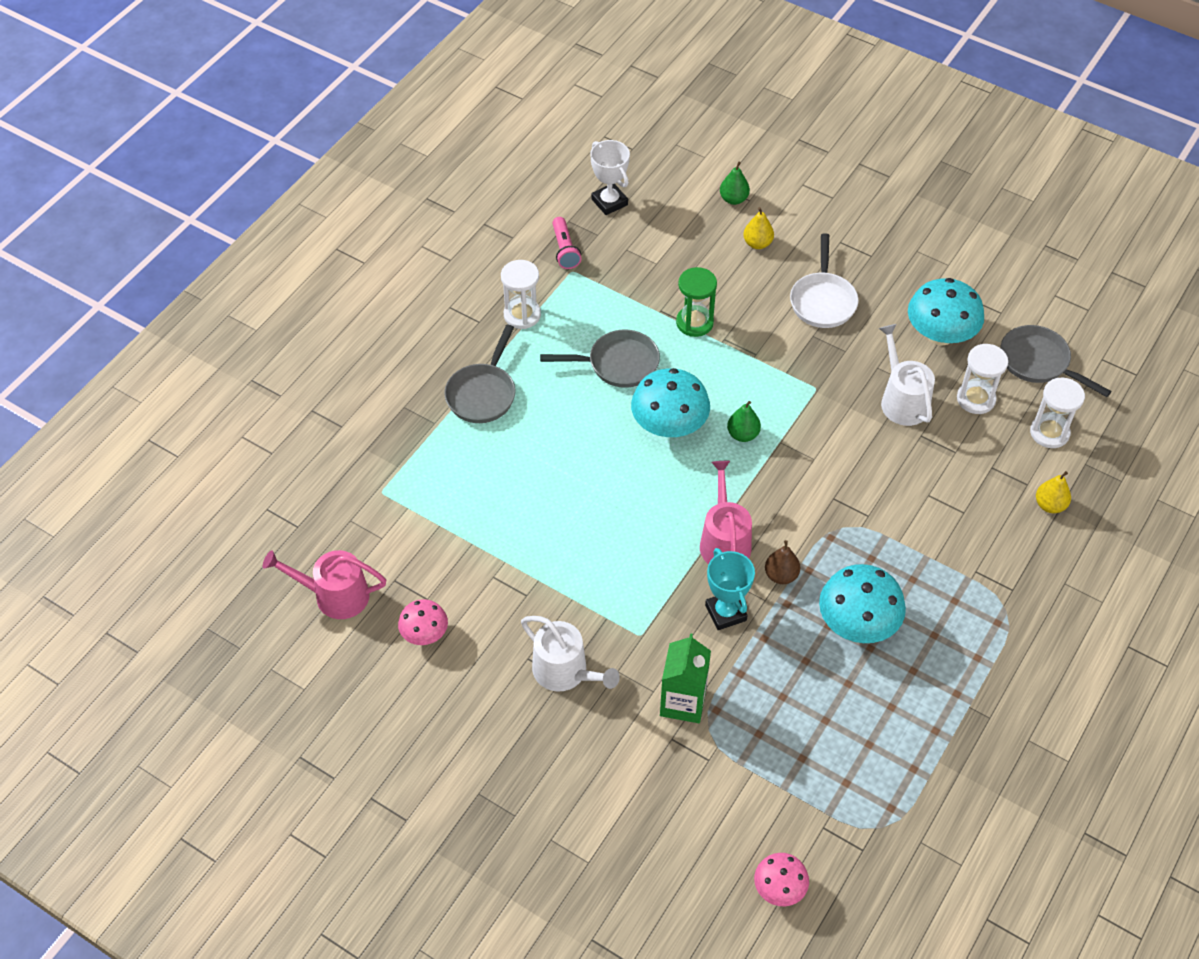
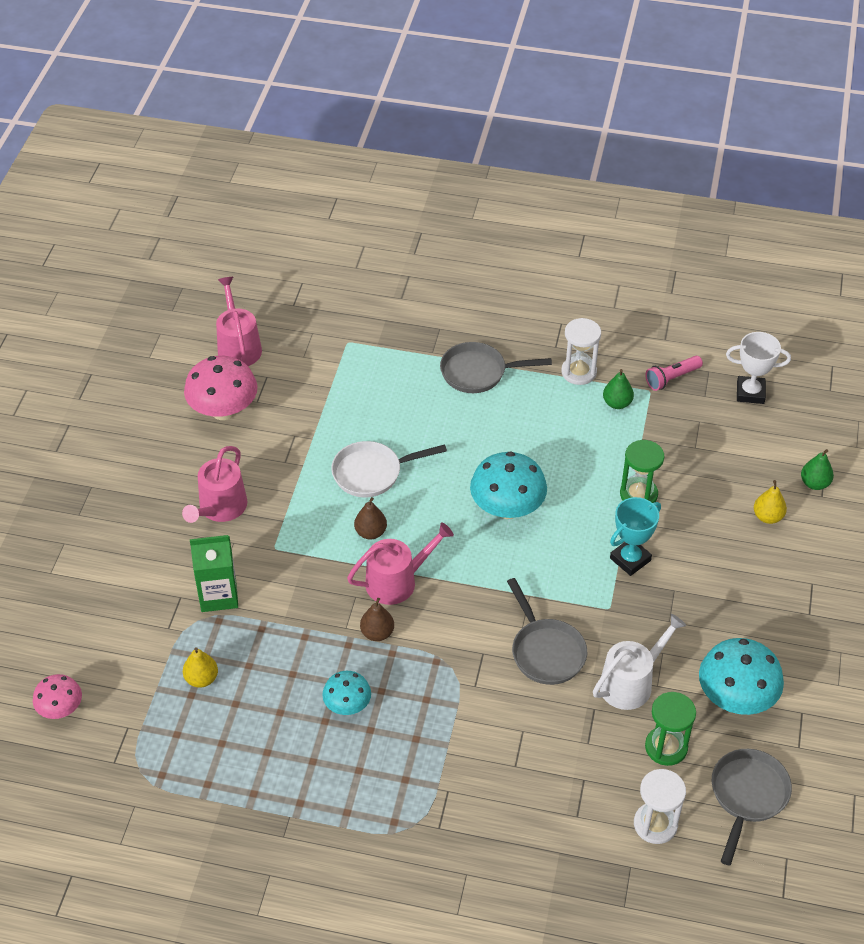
camera: 70 degrees right, 5 degrees down
pink mushroom [398,599,448,645] -> pink mushroom [184,356,258,420], size x1.72
white watering can [521,616,620,692] -> pink watering can [182,446,247,523]
grey pan [540,330,660,388] -> grey pan moved to [507,578,587,685]
white trophy [590,140,630,215] -> white trophy turned 60 degrees clockwise [726,332,791,404]
turquoise trophy [705,548,755,630] -> turquoise trophy moved to [610,497,661,576]
green pear [727,401,761,442] -> green pear moved to [603,369,634,409]
white pan [790,233,859,328] -> white pan moved to [331,441,447,497]
turquoise mushroom [819,564,906,643] -> turquoise mushroom [322,671,371,715], size x0.58
white hourglass [957,344,1008,414] -> green hourglass [645,692,696,766]
yellow pear [1036,471,1071,513] -> yellow pear moved to [183,647,218,688]
none -> brown pear [354,497,387,539]

